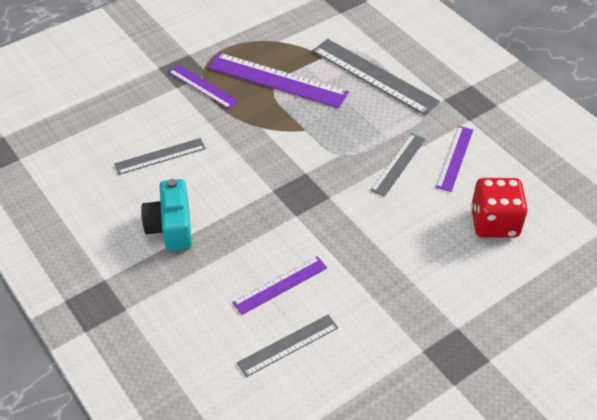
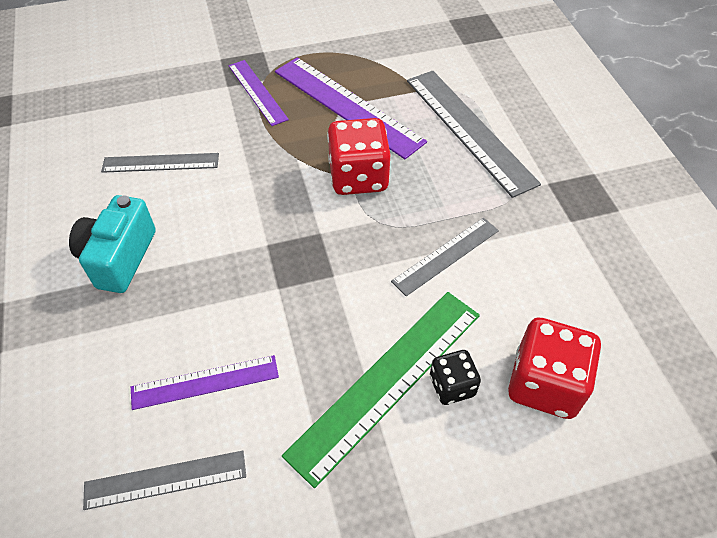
camera: 20 degrees right, 5 degrees up
purple ruler [436,126,473,192] -> none
none -> green ruler [282,292,480,488]
none -> red dice [327,118,390,195]
none -> black dice [430,350,481,405]

